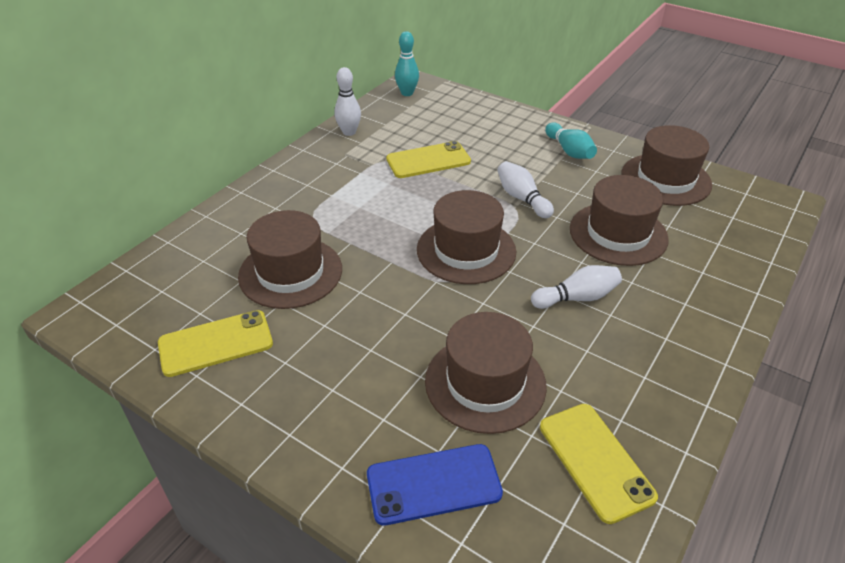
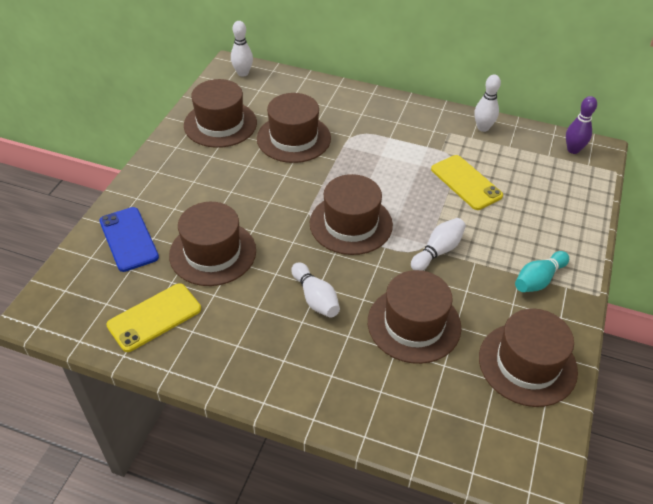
camera: 75 degrees right, 5 degrees up
yellow phone [158,310,273,377] -> brown hat [184,79,257,148]
turquoise bowling pin [395,31,419,96] -> purple bowling pin [566,96,597,154]
none -> white bowling pin [231,21,253,77]

